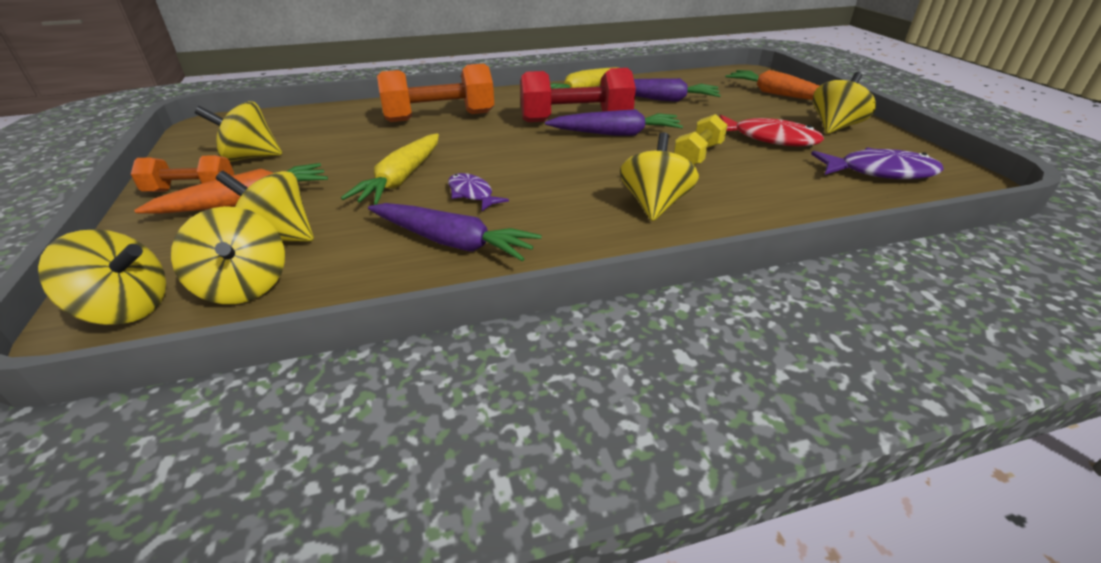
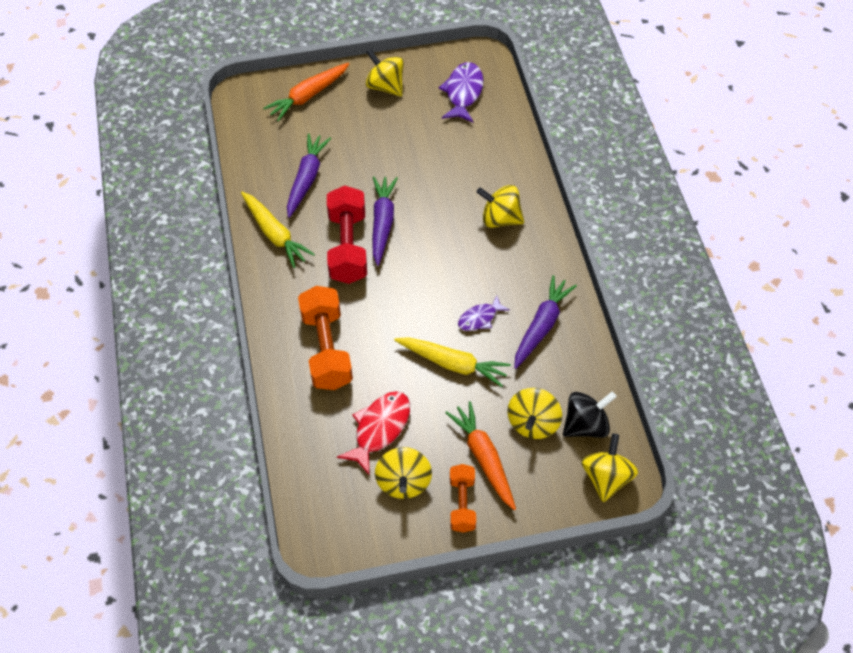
camera: 85 degrees left, 20 degrees up
yellow spinning top [171,206,285,304] -> black spinning top [563,392,617,438]
yellow dumbbell [674,114,728,165] -> none
red fish [719,115,824,146] -> red fish moved to [337,391,410,475]

